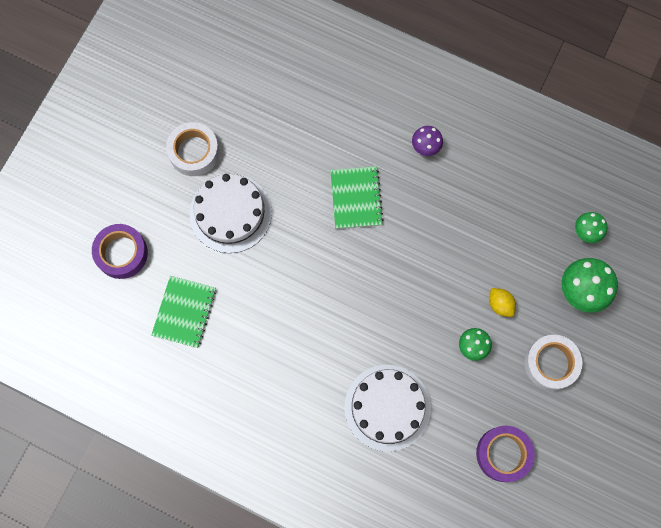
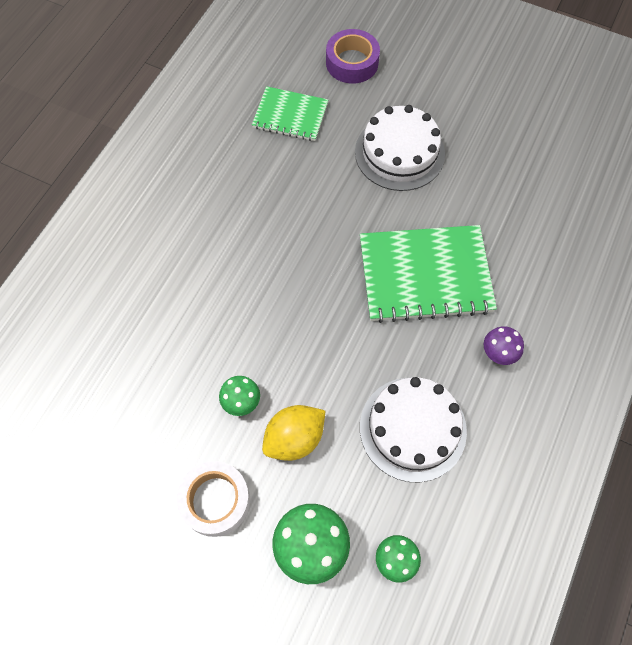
camera: 90 degrees right, 10 degrees down
white tape [166,122,219,176] -> none
green notebook [330,166,384,229] -> green notebook [360,225,497,323], size x1.69
white cake [345,365,431,452] -> white cake moved to [360,377,467,482]
purple tape [476,426,535,482] -> none
yellow lemon [489,288,516,317] -> yellow lemon [262,405,325,461], size x1.63

